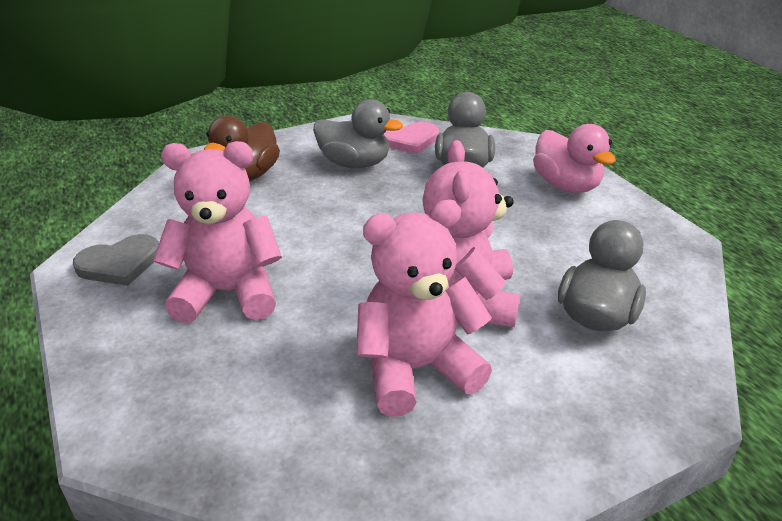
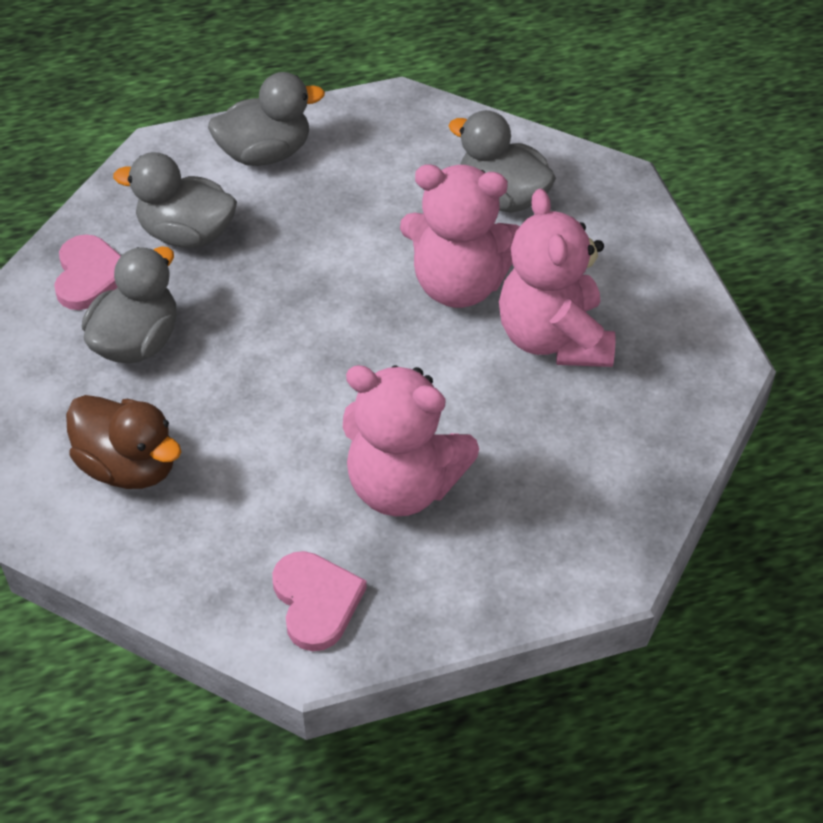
camera: 80 degrees left, 15 degrees up
grey heart [73,234,159,286] -> pink heart [272,551,367,651]
pink teddy bear [153,141,282,323] -> pink teddy bear turned 75 degrees counterclockwise [343,365,479,516]
pink duck [533,124,616,193] -> grey duck [208,72,325,166]

